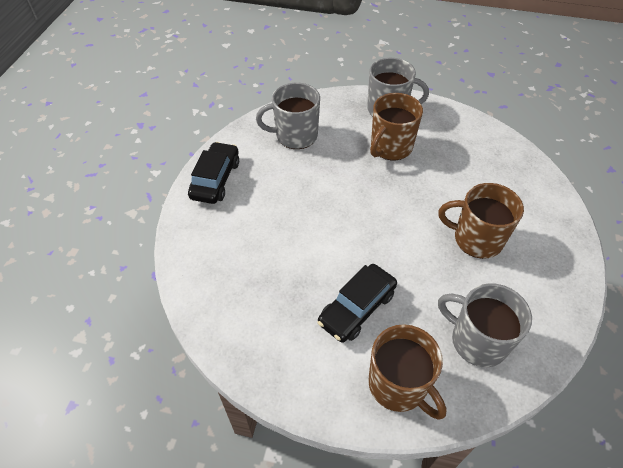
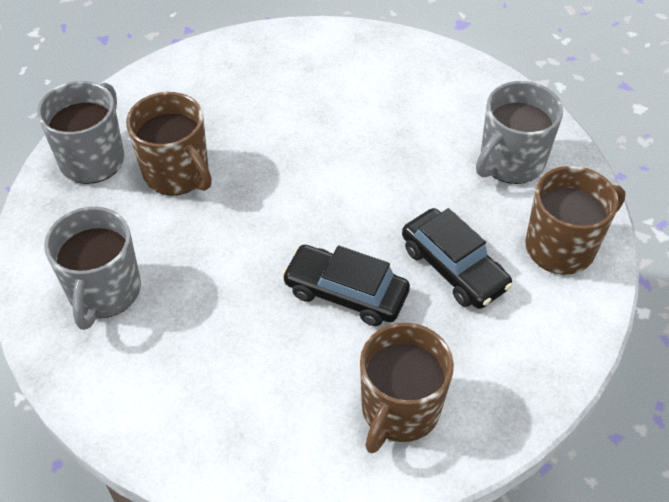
camera: 80 degrees left, 0 degrees up
black car [188,142,239,204] -> black car moved to [282,245,410,326]
brown mug [438,183,524,259] -> brown mug moved to [360,323,454,453]

